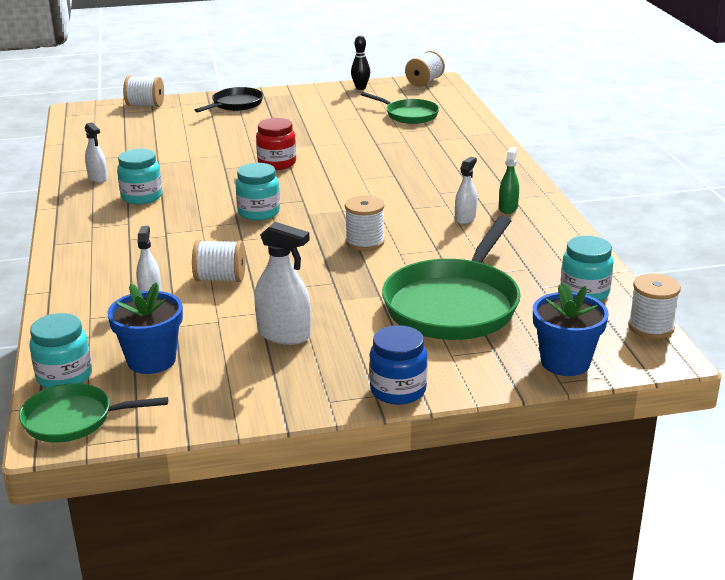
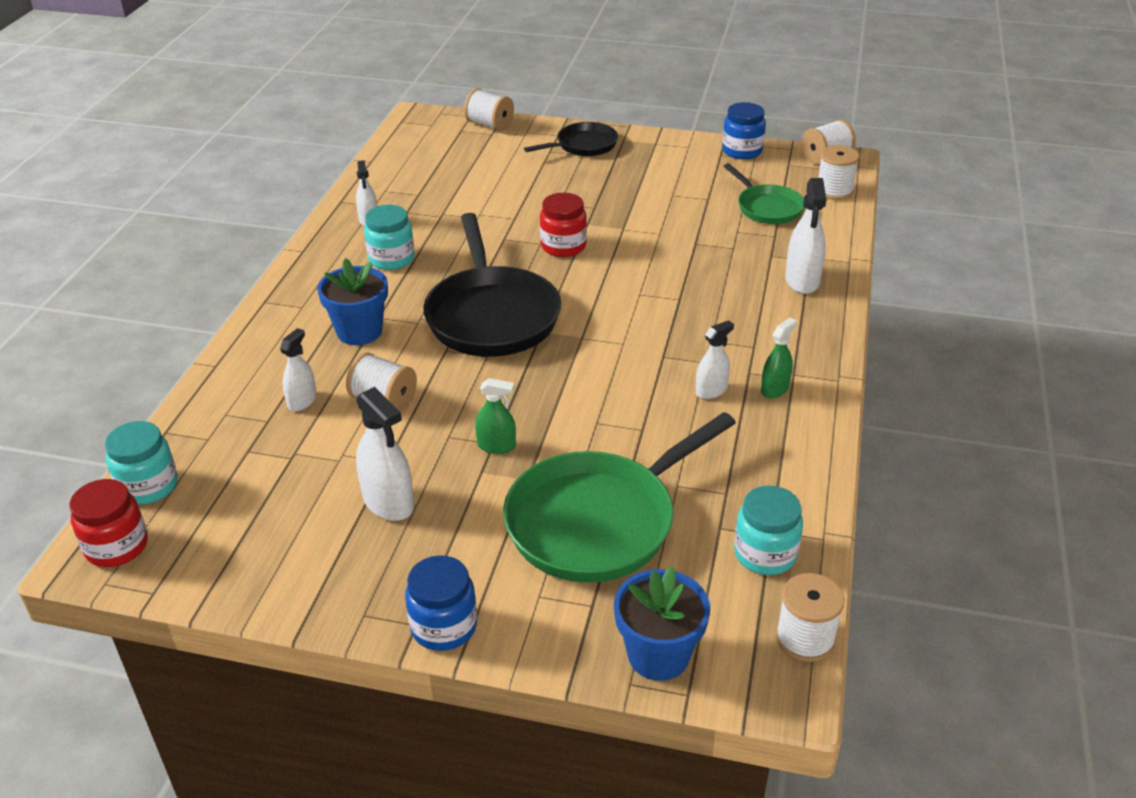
camera: 25 degrees right, 10 degrees up
green pan [19,383,168,443] -> red jar [69,479,148,567]
blue flower pot [107,282,183,374] -> blue flower pot moved to [317,258,388,345]
turquoise jar [236,163,280,221] -> black pan [423,213,561,357]
white spool [345,195,385,251] -> white spool moved to [818,145,860,200]
black bowling pin [351,36,370,90] -> blue jar [722,102,766,159]
none -> green spray bottle [475,378,516,454]
none -> white spray bottle [785,178,827,294]

